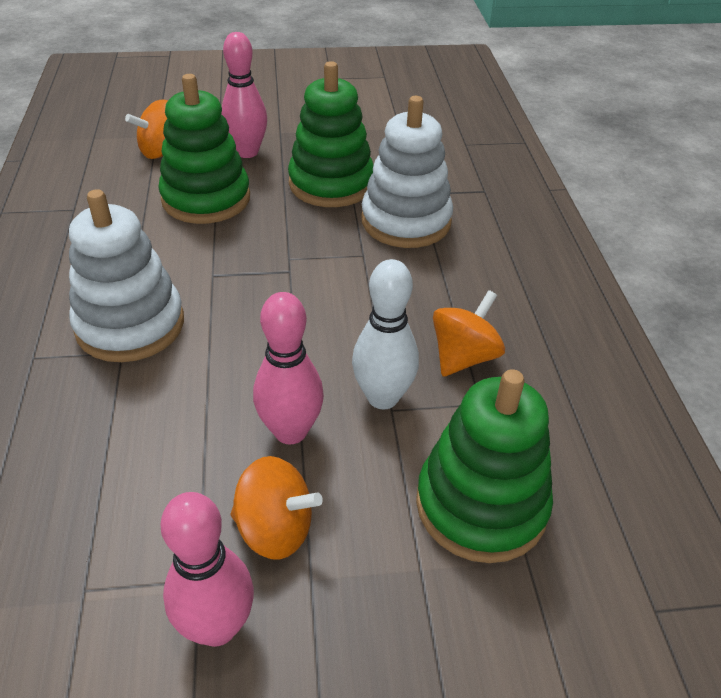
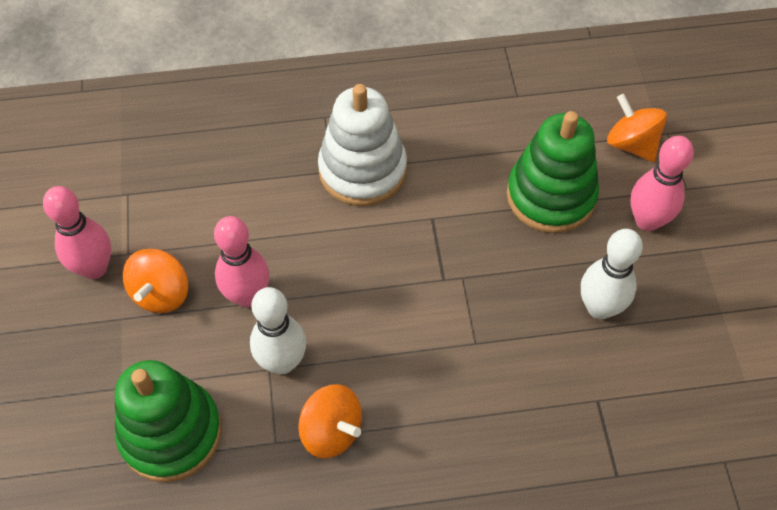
camera: 90 degrees right, 15 degrees up
green stacking toy [288,61,373,207] -> white bowling pin [581,229,643,319]
white stacking toy [361,96,453,248] -> none

